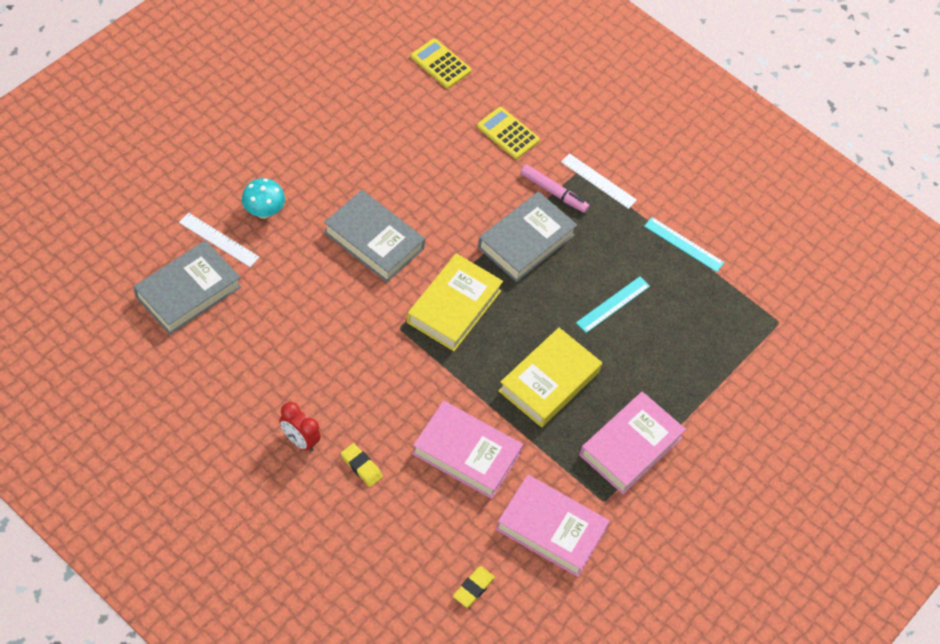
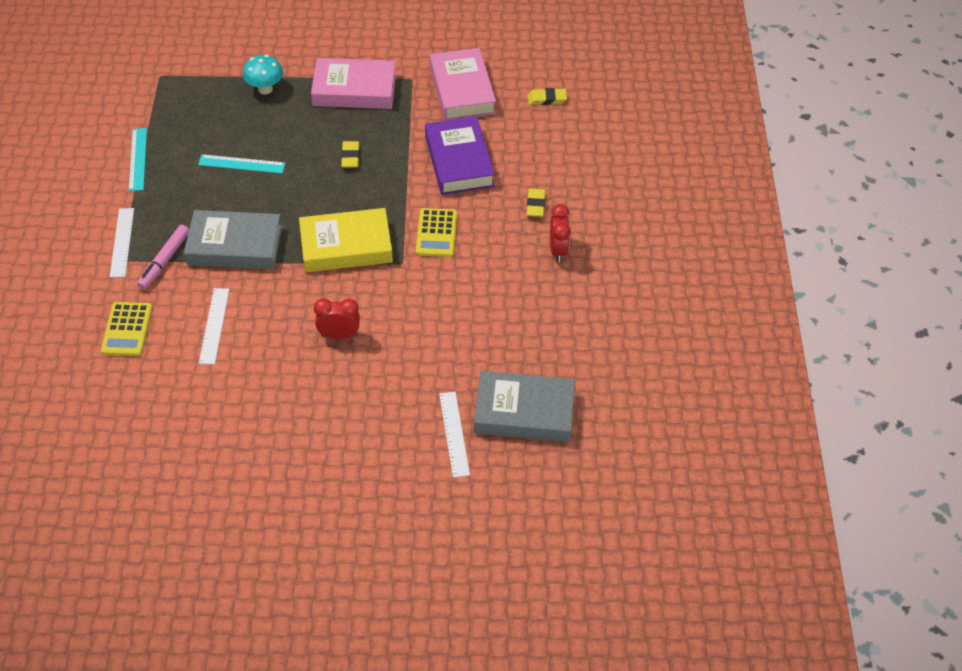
camera: 125 degrees left, 5 degrees down
turquoise mushroom [242,178,285,219] -> turquoise mushroom moved to [243,55,283,95]
grey book [324,190,425,282] -> red clock [314,298,360,339]
yellow calculator [411,38,471,88] -> yellow calculator moved to [416,208,457,257]
pink book [412,401,523,499] -> purple book [425,116,495,195]
yellow book [499,328,602,427] -> yellow eraser [341,141,360,168]
pink marker [520,164,590,213] -> pink marker turned 150 degrees counterclockwise [137,225,189,290]
none -> white ruler [199,288,230,365]

